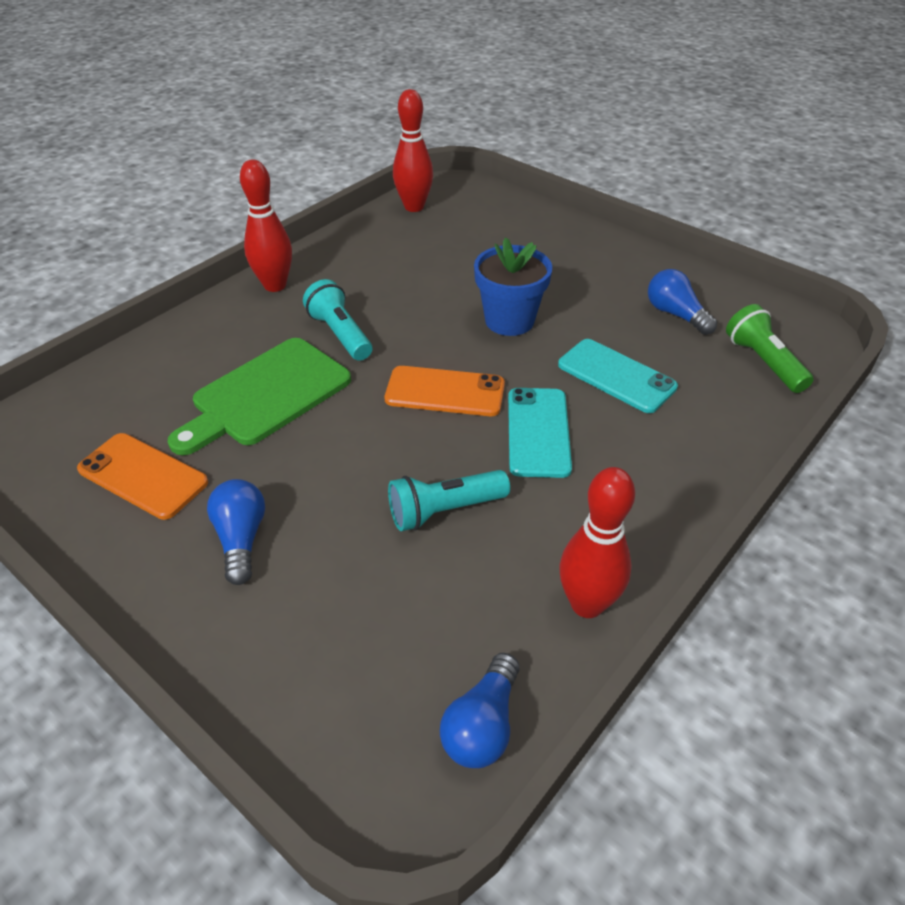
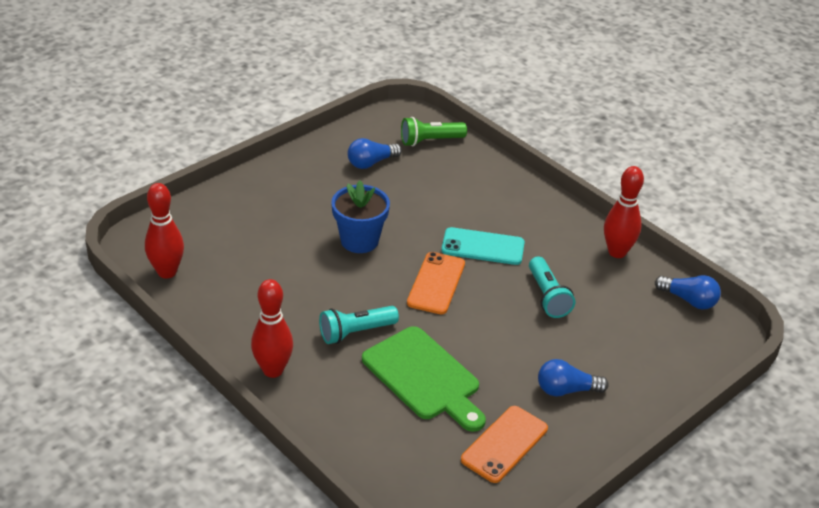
camera: 85 degrees left, 5 degrees down
turquoise phone [558,339,678,413] -> none

